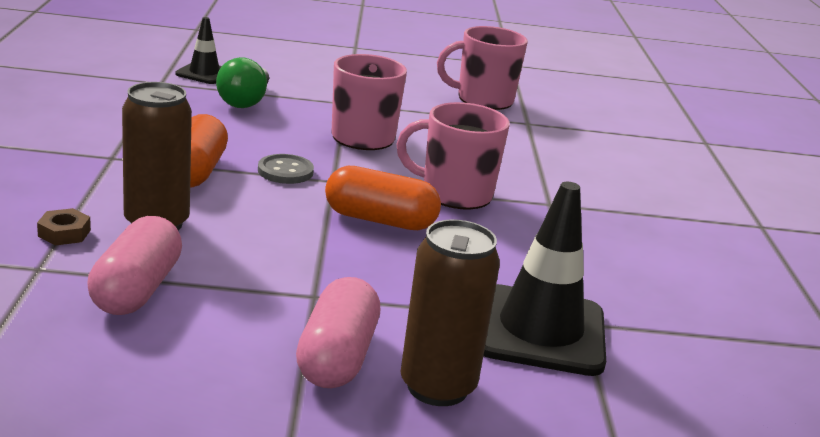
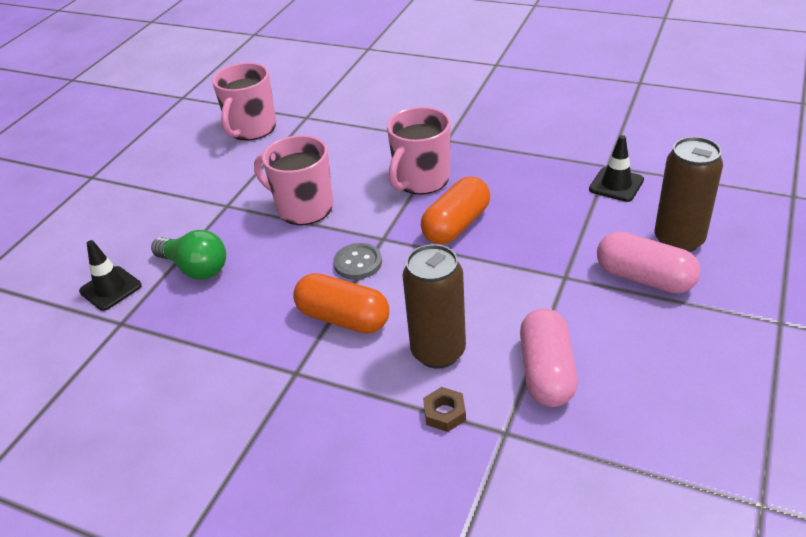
camera: 60 degrees left, 15 degrees up
pink capsule [87,216,182,315] -> pink capsule turned 60 degrees clockwise [520,308,578,407]
black traffic cone [483,182,606,376] -> black traffic cone [589,135,644,202], size x0.54

